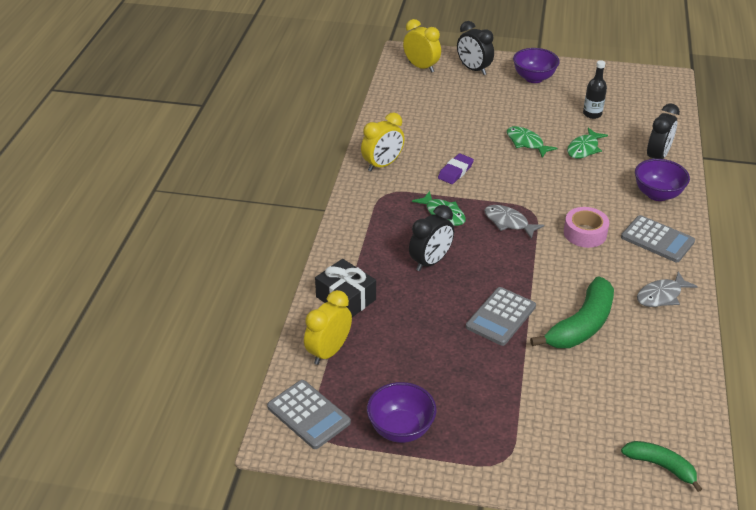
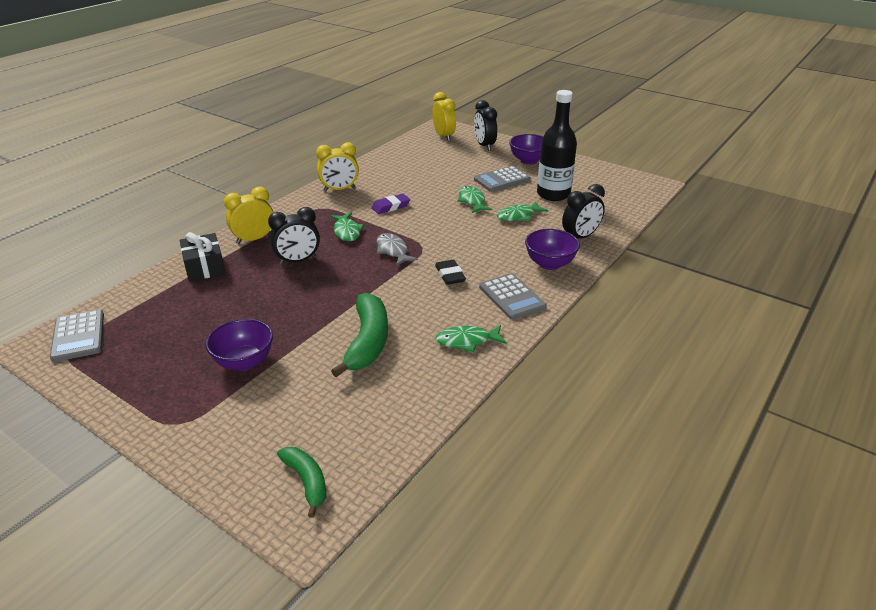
camera: 25 degrees right, 5 degrees down
yellow clock [304,290,352,365] -> yellow clock moved to [224,187,274,244]
purple bowl [367,382,437,443] -> purple bowl moved to [205,319,273,371]
grey calculator [466,287,536,346] -> grey calculator moved to [474,166,531,192]
green banana [530,277,614,348] -> green banana turned 60 degrees counterclockwise [331,293,388,377]
pink tape [564,207,609,248] -> black eraser [435,260,466,285]
black bottle [583,60,607,119] -> black bottle [537,90,577,201], size x1.85
grey fish [637,271,698,307] -> green fish [436,325,507,352]

